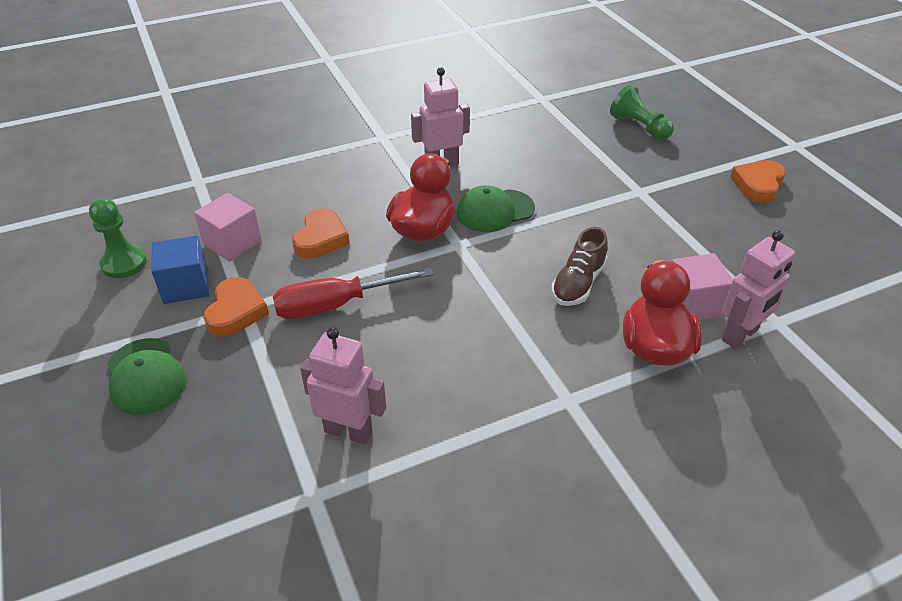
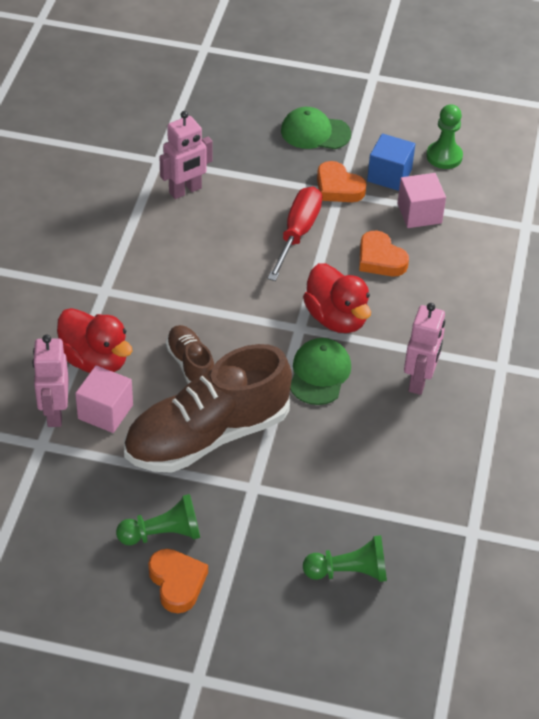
camera: 125 degrees right, 5 degrees up
none -> green pawn [116,494,200,545]
none -> brown shoe [124,344,292,473]

